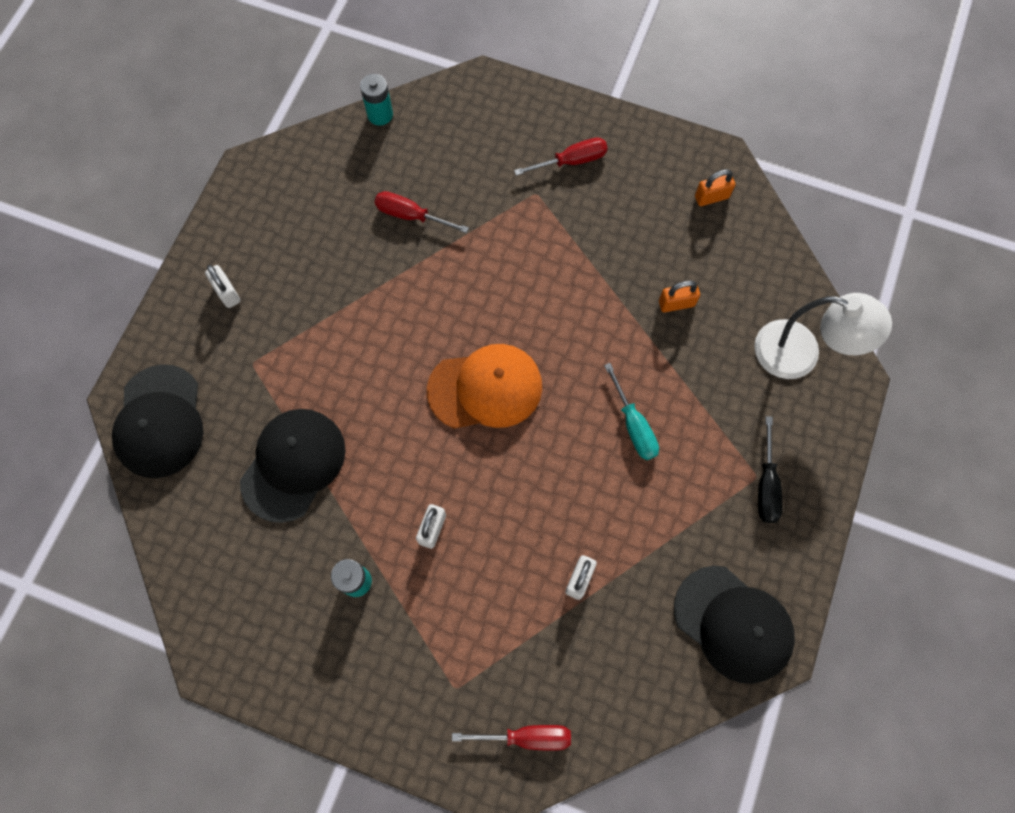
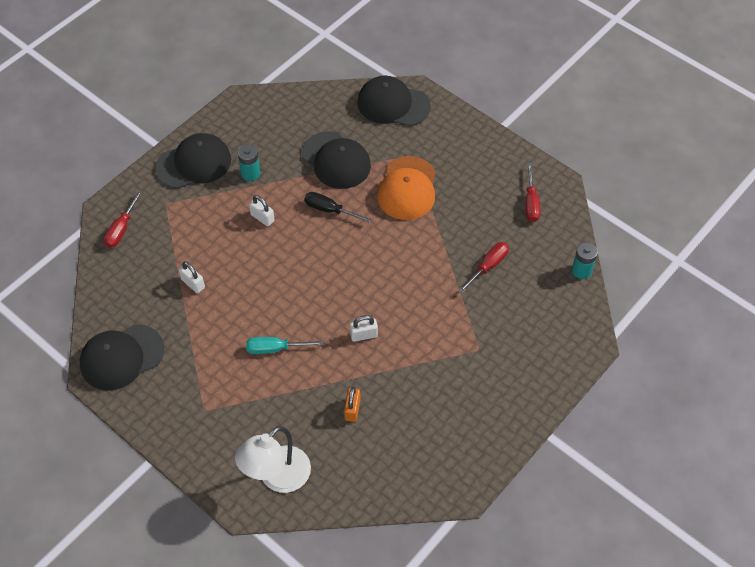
camera: 110 degrees right, 15 degrees down
white padlock [205,265,240,308] -> white padlock moved to [350,315,378,342]
orange cap [427,344,542,429] -> orange cap moved to [377,156,436,220]
red screwdriver [514,137,608,176] -> red screwdriver moved to [525,163,540,222]
orange padlock [695,169,736,206] -> none
black screwdriver [758,416,783,523] -> black screwdriver moved to [304,192,371,223]
none -> black cap [155,133,231,189]

